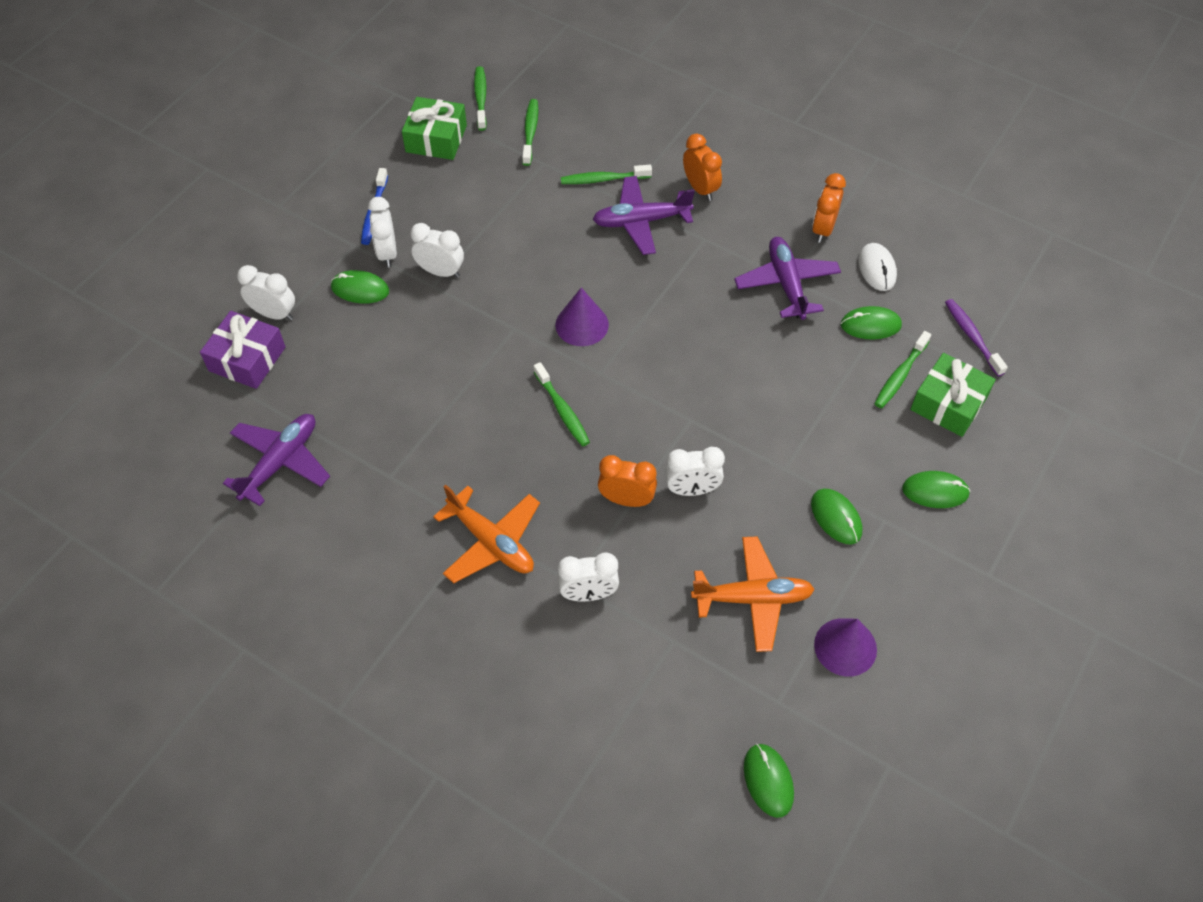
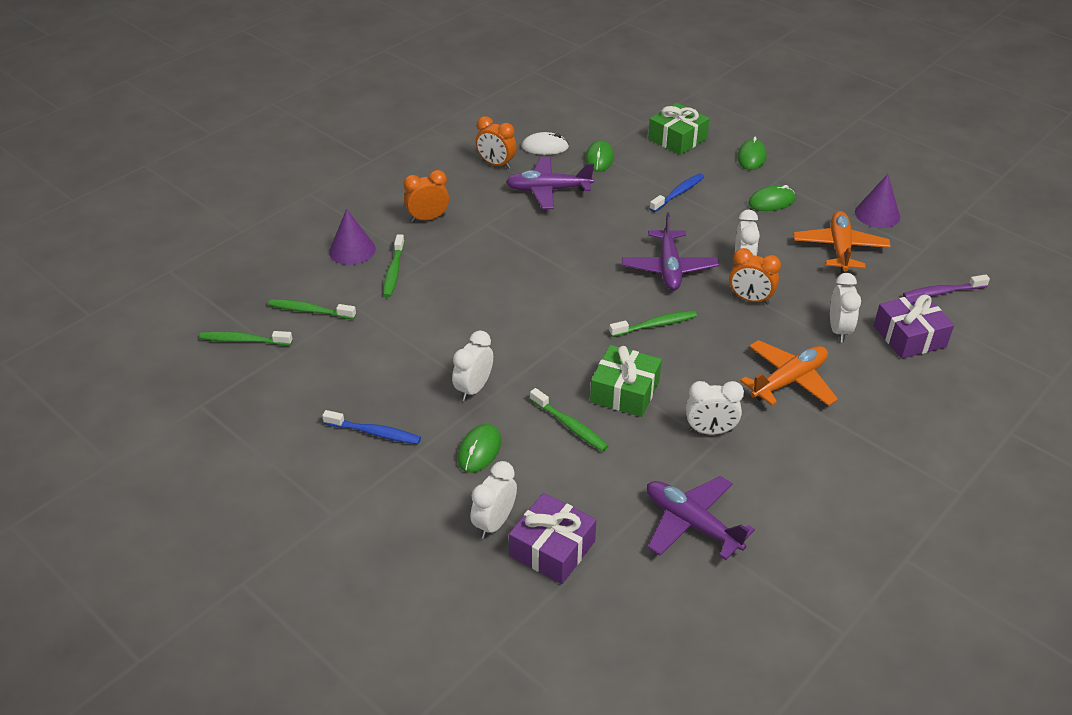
camera: 80 degrees left, 15 degrees down
white clock [368,197,397,268] -> white clock moved to [686,381,744,435]
green gift [402,97,467,160] -> green gift moved to [590,345,662,417]
purple cone [555,288,609,346] -> purple cone moved to [329,209,376,265]
purple plane [593,176,695,255] -> purple plane moved to [622,213,719,291]
orange clock [598,455,657,507] -> orange clock turned 90 degrees counterclockwise [729,248,781,305]
green mouse [744,744,794,818] -> none
green toothbrush [874,331,931,408] -> green toothbrush moved to [530,388,608,451]
purple toothbrush [945,299,1008,376] -> purple toothbrush moved to [903,275,990,297]
none -> blue toothbrush [649,173,704,212]
none -> purple gift [874,293,954,359]

